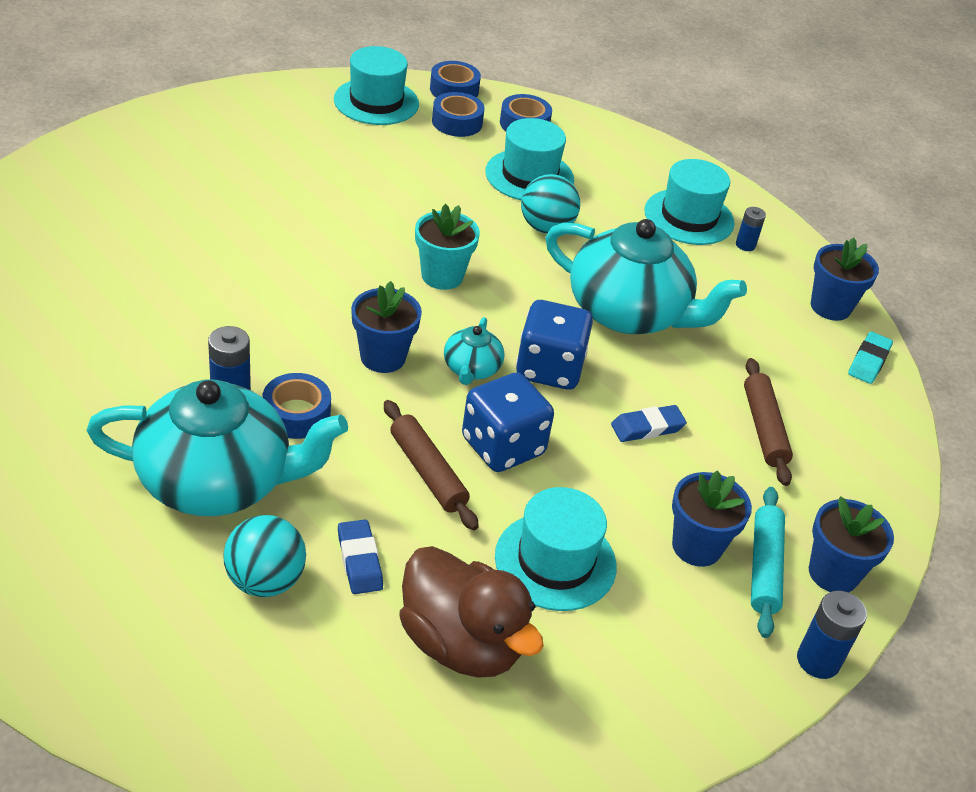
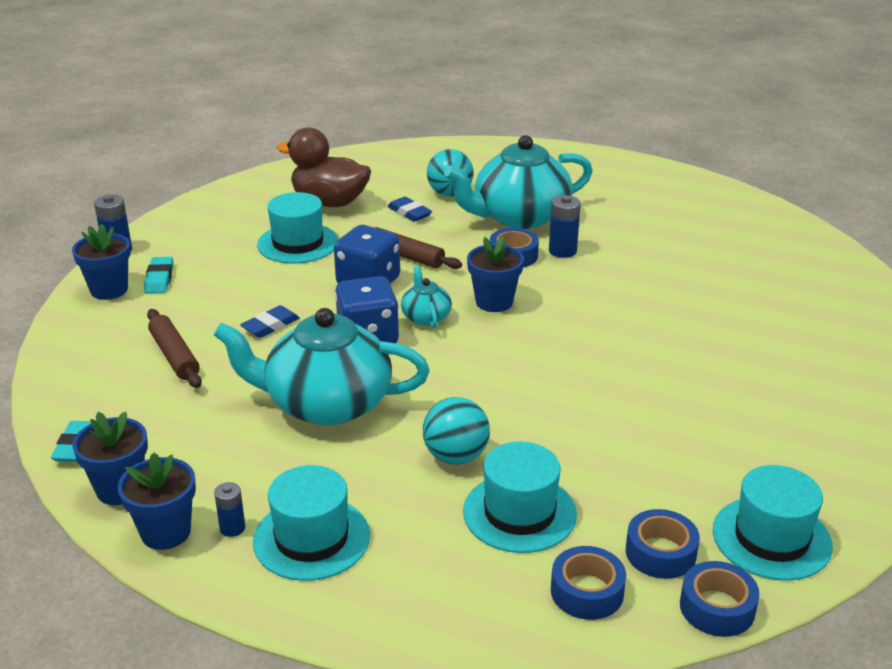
camera: 160 degrees right, 10 degrees down
turquoise flower pot [415,204,480,290] -> none
blue flower pot [672,471,752,567] -> blue flower pot moved to [118,453,196,550]
turquoise rolling pin [751,487,785,638] -> turquoise eraser [144,257,173,293]

